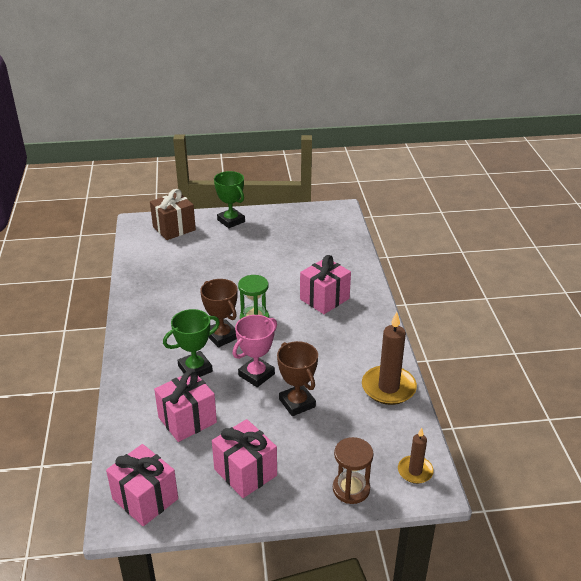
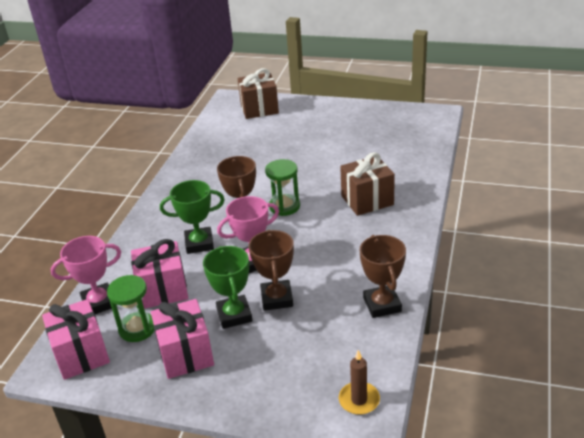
camera: 25 degrees right, 0 degrees up
green trophy [214,171,245,228] -> green trophy moved to [203,246,253,329]
pink gift [300,255,351,314] -> brown gift [340,152,395,216]
brown hourglass [333,437,374,504] -> none
brown candle [362,312,417,405] -> brown trophy [360,235,406,318]
none -> pink trophy [51,236,121,314]
none -> green hourglass [107,275,155,342]

